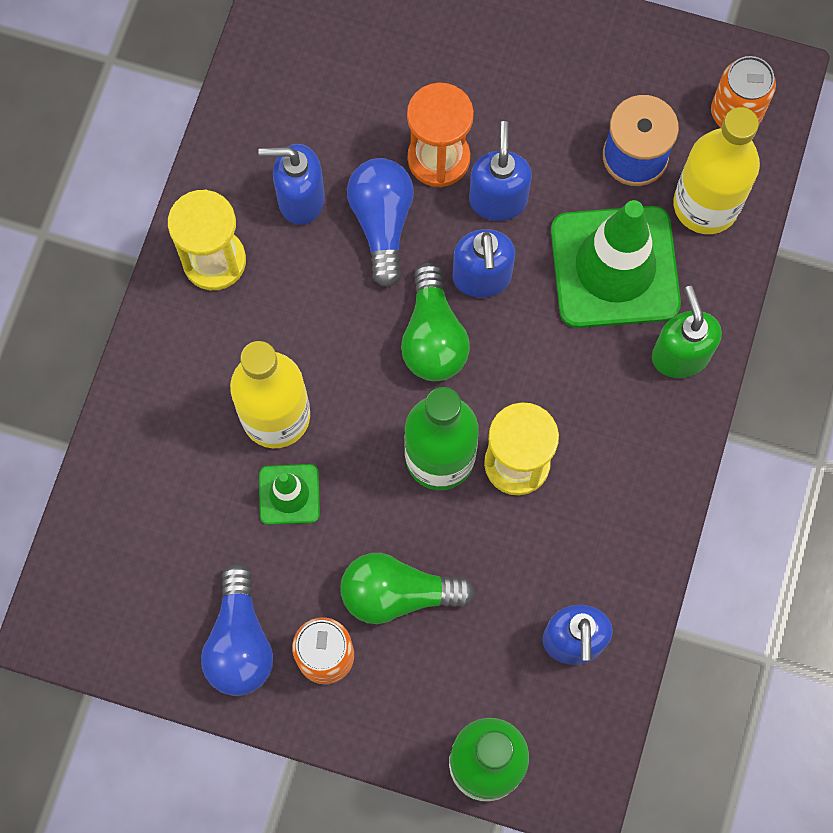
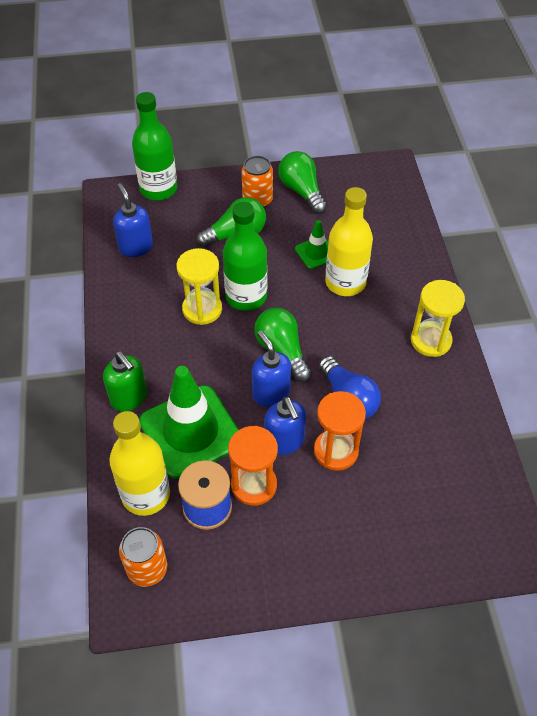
camera: 155 degrees right, 20 degrees down
blue light bulb [201,564,273,696] -> green light bulb [278,151,327,214]
blue soap dispenser [258,144,325,225] -> none
none -> orange hourglass [228,426,278,506]

